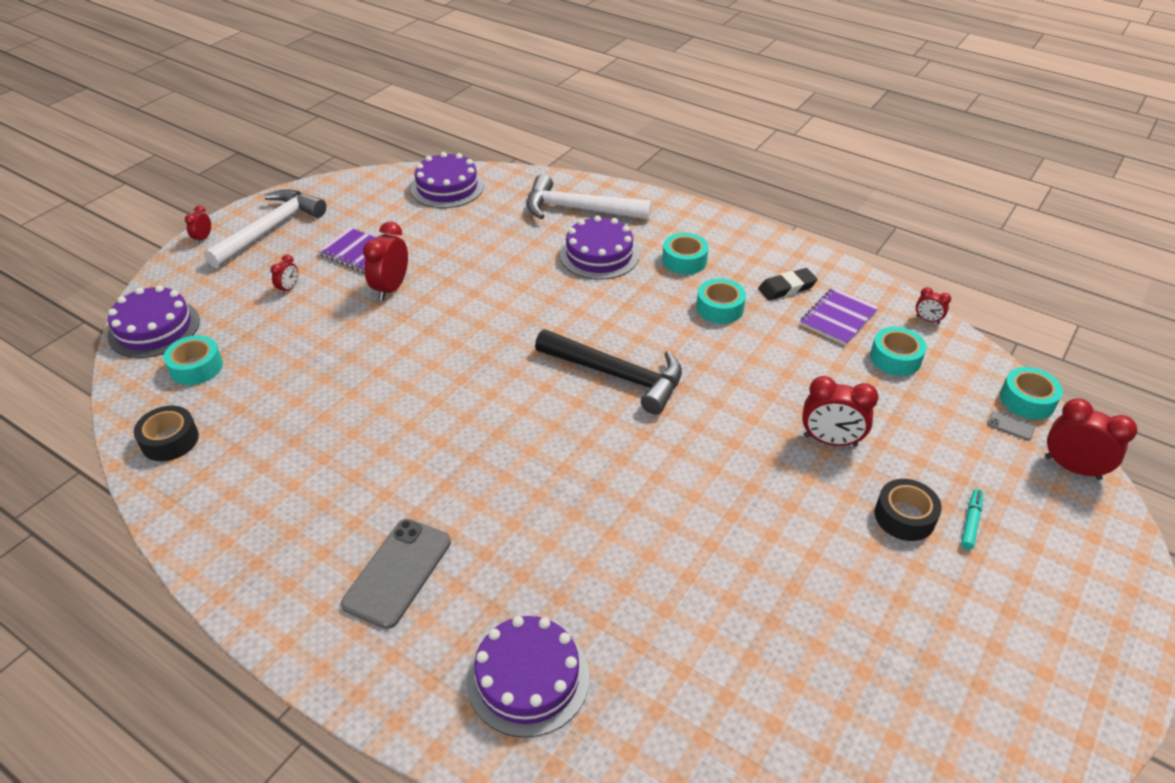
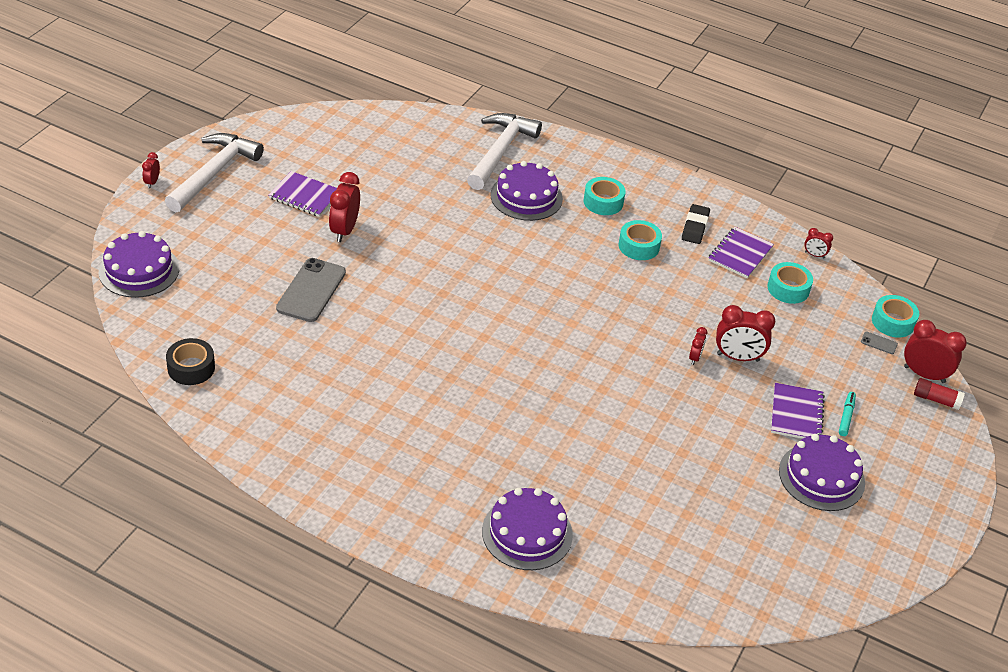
camera: 10 degrees left, 0 degrees up
turquoise tape [163,335,223,385] -> none
red clock [270,255,298,295] -> red clock moved to [689,327,707,365]
grey phone [341,519,451,629] -> grey phone moved to [276,258,346,322]
purple cake [411,152,484,208] -> purple cake moved to [779,434,865,511]
white hammer [527,174,652,220] -> white hammer turned 105 degrees clockwise [467,113,542,190]
black hammer [535,329,682,415] -> none
black eraser [758,268,818,300] -> black eraser turned 45 degrees counterclockwise [682,204,710,244]
black tape [875,479,942,541] -> purple notebook [771,383,825,439]
none -> red glue stick [914,378,965,410]

